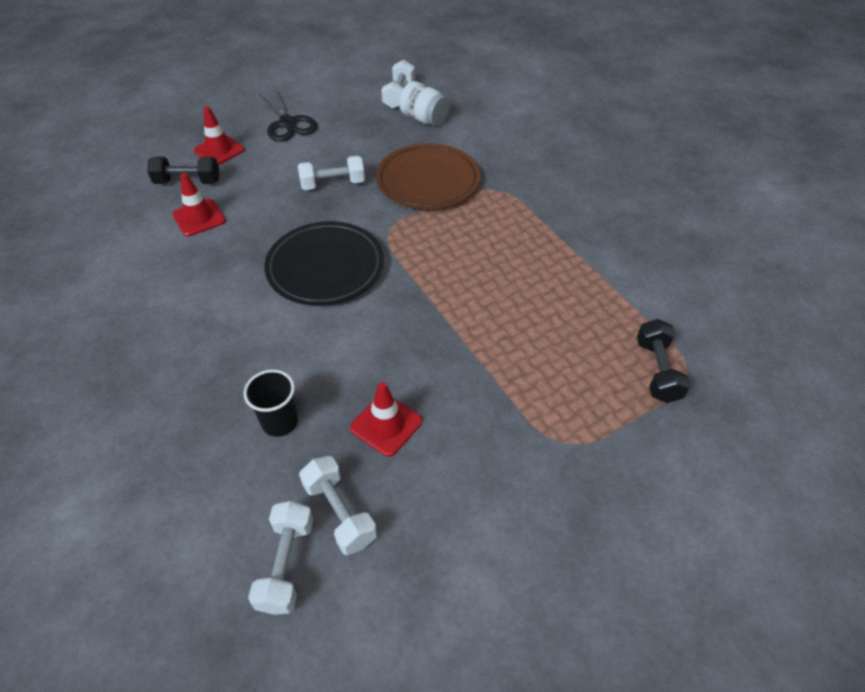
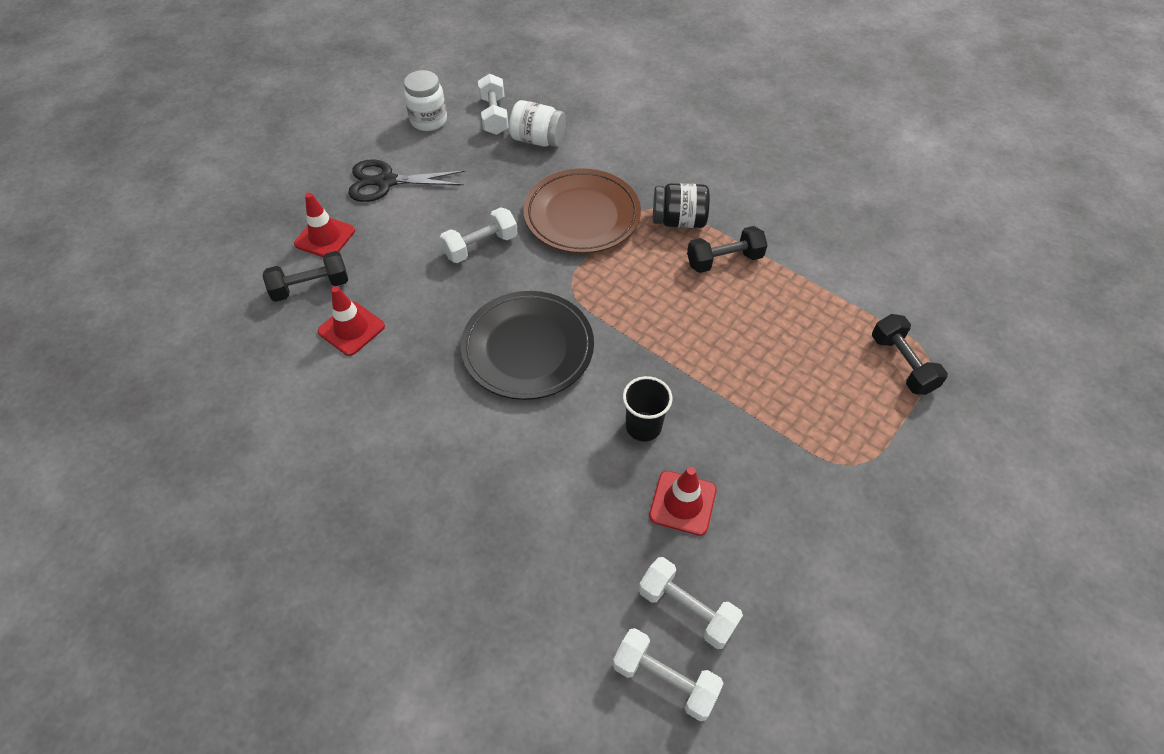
camera: 20 degrees left, 5 degrees up
black cup [243,370,298,437] -> black cup moved to [623,376,673,441]
white dumbbell [248,501,314,615] -> white dumbbell turned 45 degrees counterclockwise [612,628,724,721]
black scissors [259,89,317,142] -> black scissors turned 135 degrees clockwise [348,159,465,202]
none -> white jar [404,70,447,131]
none -> black jar [653,183,710,228]
none -> black dumbbell [687,226,767,273]

